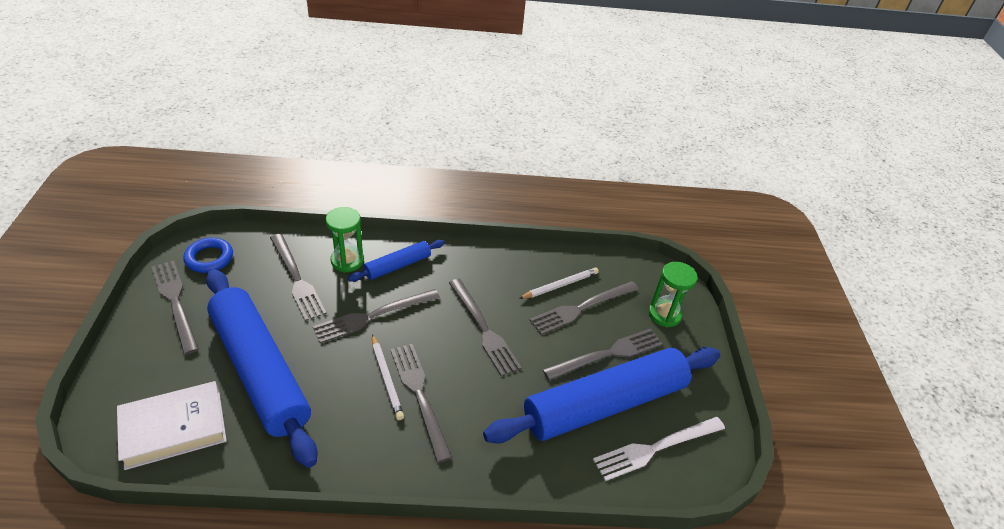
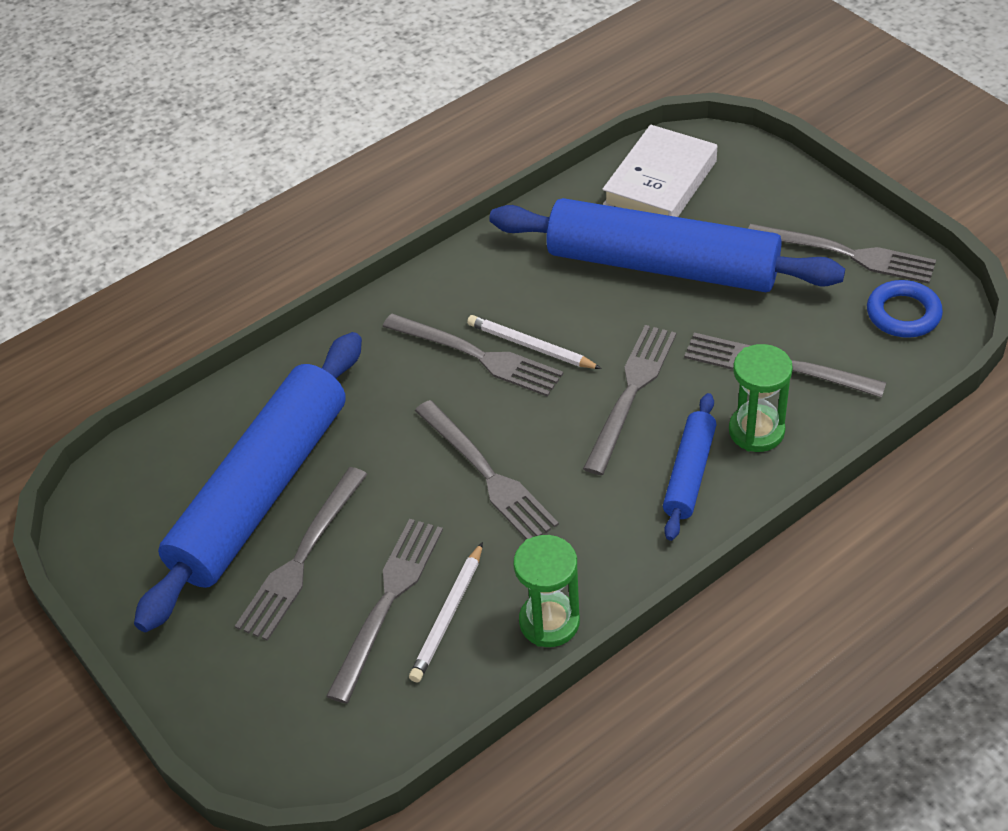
camera: 150 degrees right, 5 degrees up
grey fork [449,279,522,377] -> grey fork turned 150 degrees counterclockwise [415,400,559,539]
white fork [593,417,725,481] -> none
green hourglass [649,262,697,328] -> green hourglass moved to [514,535,580,647]

